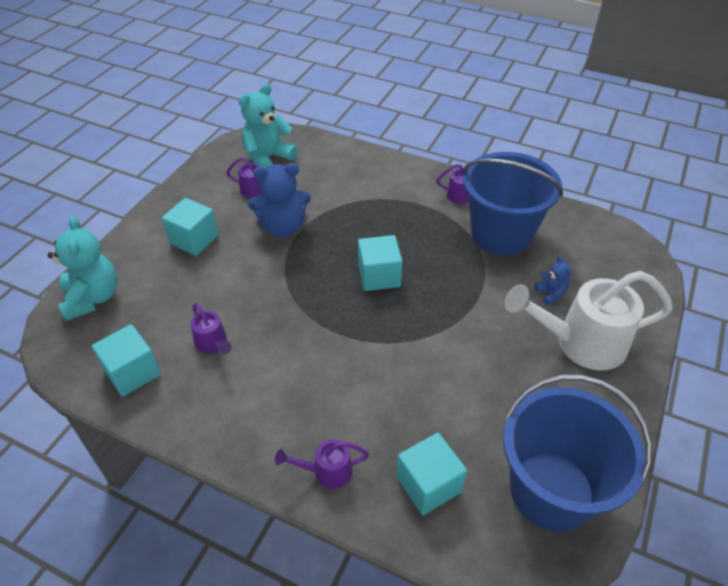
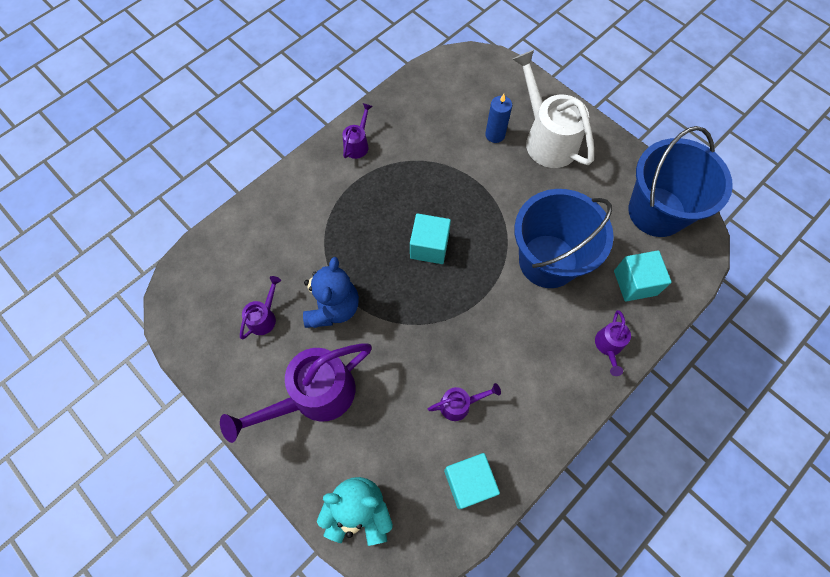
camera: 70 degrees left, 20 degrees up
turquoise cube [162,198,219,256] -> purple watering can [220,343,372,443]
turquoise teddy bear [238,83,298,168] -> none
blue bucket [463,152,563,255] -> blue bucket moved to [514,189,614,288]
white watering can [505,271,673,370] -> white watering can turned 135 degrees clockwise [513,50,594,168]
blue teddy bear [535,256,571,305] -> blue candle [485,94,512,143]

